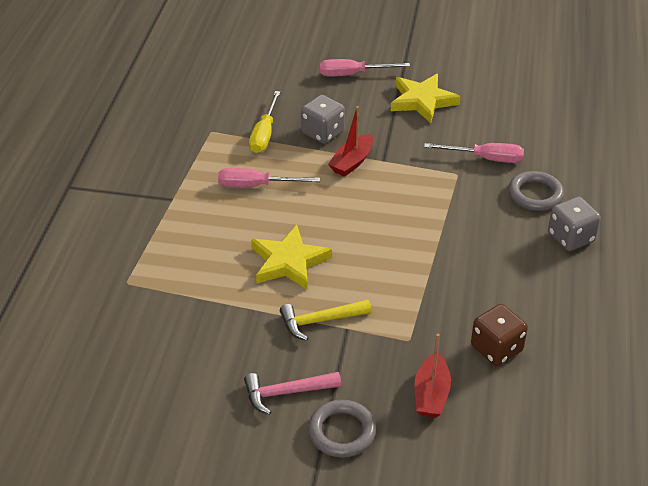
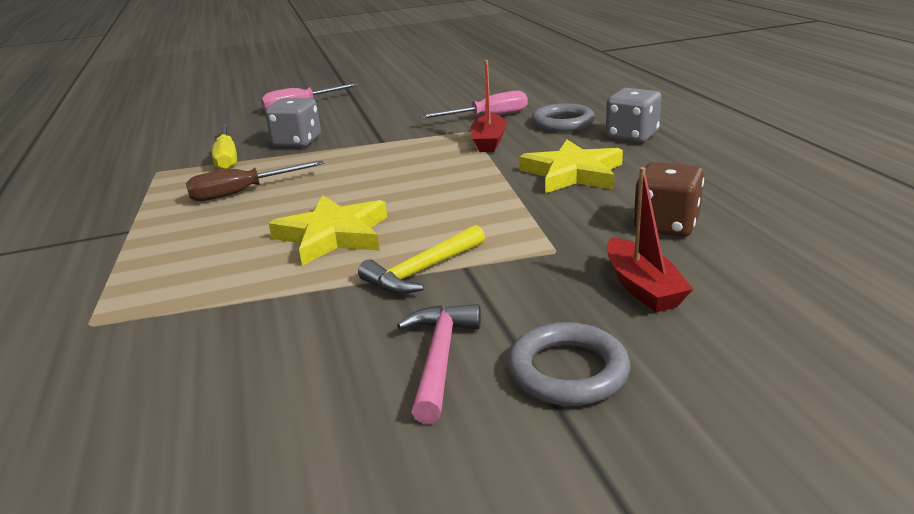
camera: 25 degrees left, 15 degrees down
pink screwdriver [218,168,320,188] -> brown screwdriver [186,160,324,201]
pink hammer [244,372,341,415] -> pink hammer turned 135 degrees clockwise [397,304,481,424]
red boat [328,106,373,177] -> red boat moved to [470,60,507,152]
yellow star [391,74,461,123] -> yellow star moved to [519,140,623,193]

